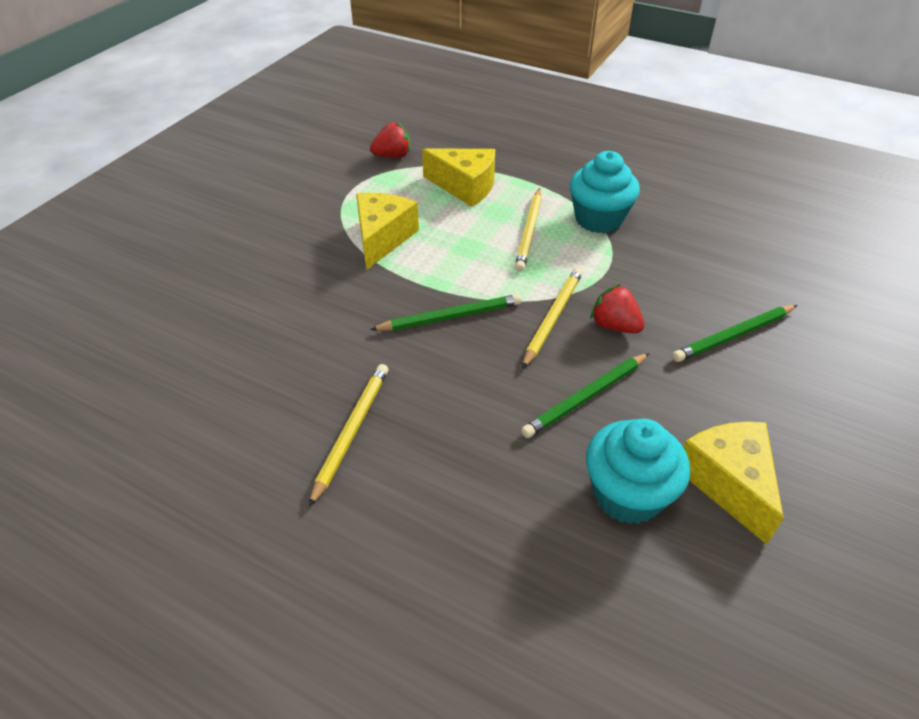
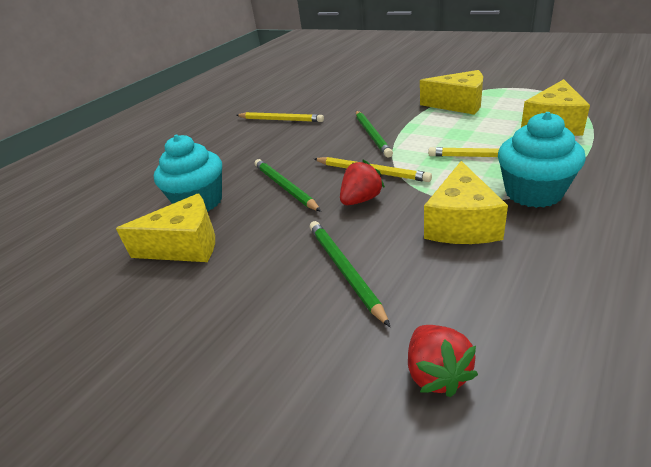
camera: 100 degrees right, 10 degrees down
red strawberry [370,122,410,158] -> red strawberry moved to [408,325,478,397]
none -> yellow cheese [424,161,508,244]

